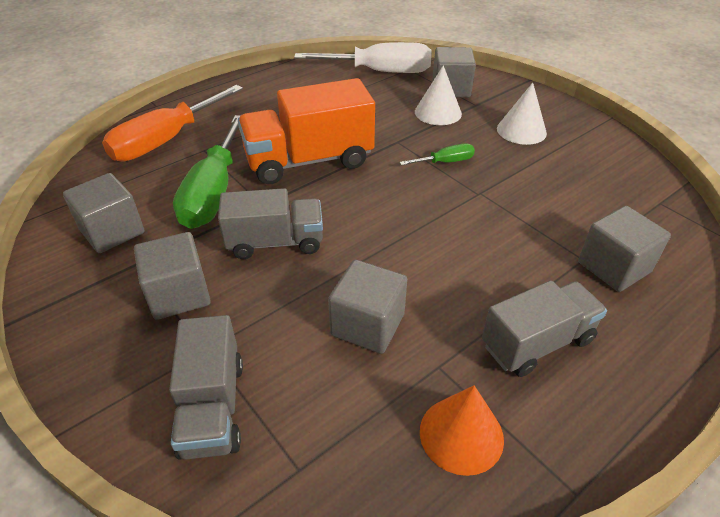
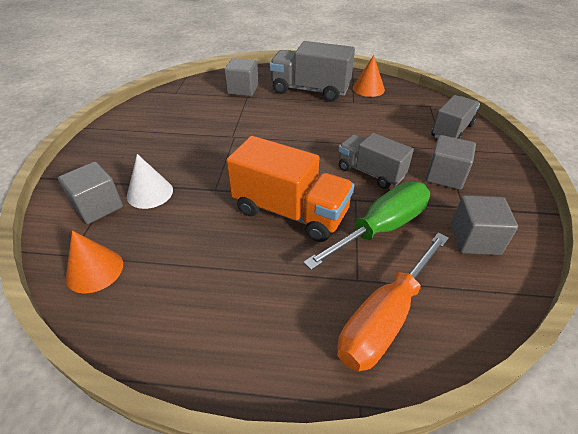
camera: 135 degrees left, 0 degrees up
orange screwdriver [102,85,243,161] -> orange screwdriver turned 135 degrees clockwise [337,233,449,372]
white screwdriver [294,42,431,73] -> orange cone [65,231,123,294]
grey cube [328,260,407,354] -> none
green screwdriver [400,143,475,165] -> none
grey truck [482,281,607,377] -> grey truck [270,41,355,102], size x1.52
white cone [497,83,547,145] -> none

